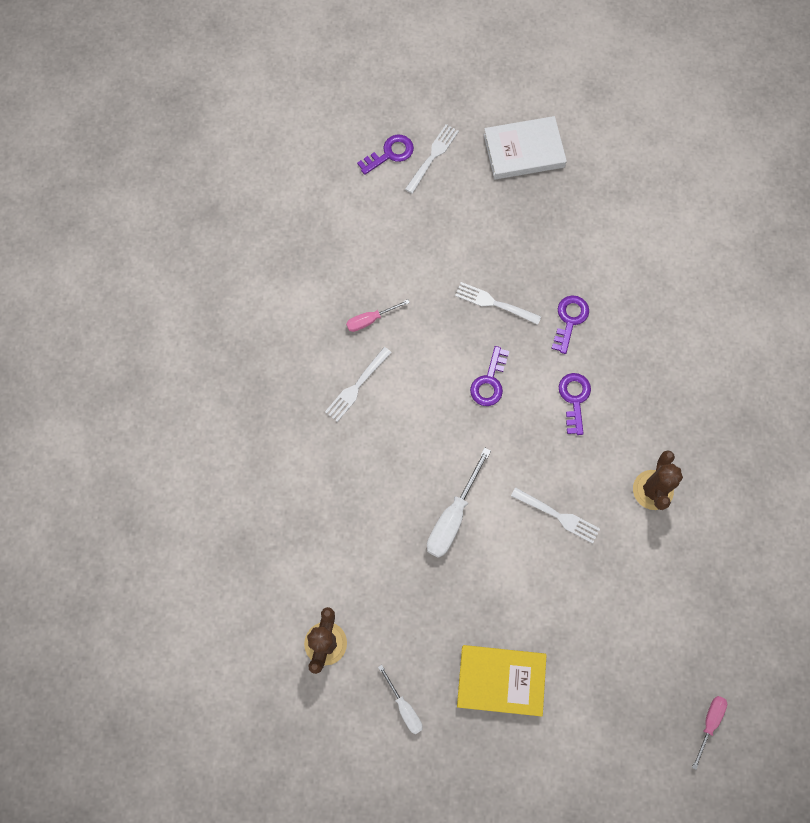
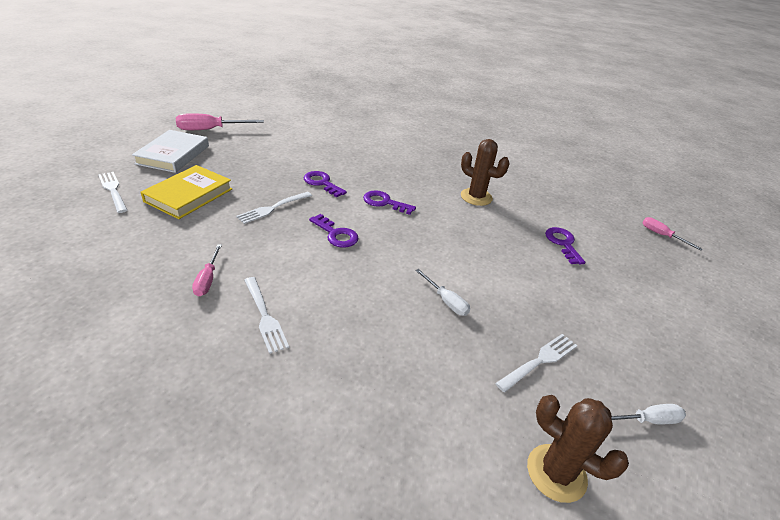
camera: 70 degrees left, 35 degrees down
purple key [357,135,414,175] -> purple key moved to [545,227,585,264]
white screwdriver [427,448,491,558] -> white screwdriver [415,269,470,316], size x0.59
yellow book [457,645,547,717] -> yellow book moved to [141,165,232,219]
white fork [511,487,600,544] -> white fork moved to [495,334,577,392]
none -> pink screwdriver [176,113,264,130]

